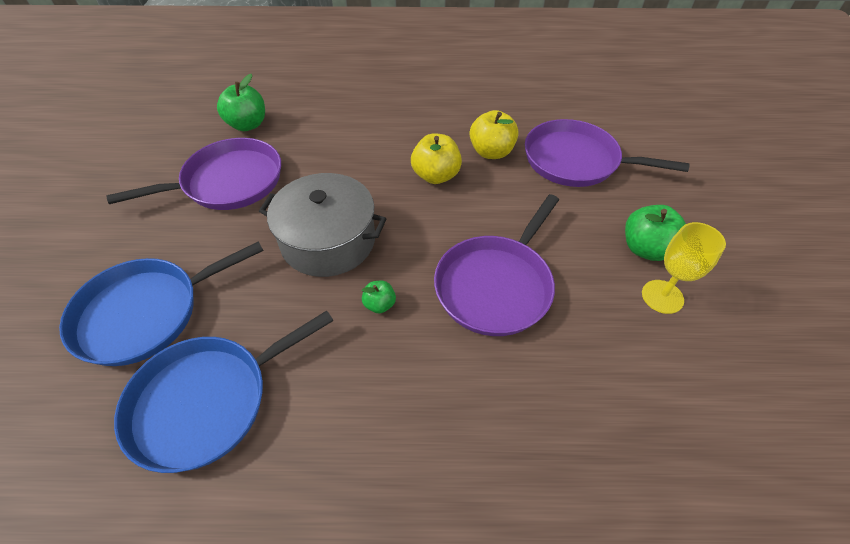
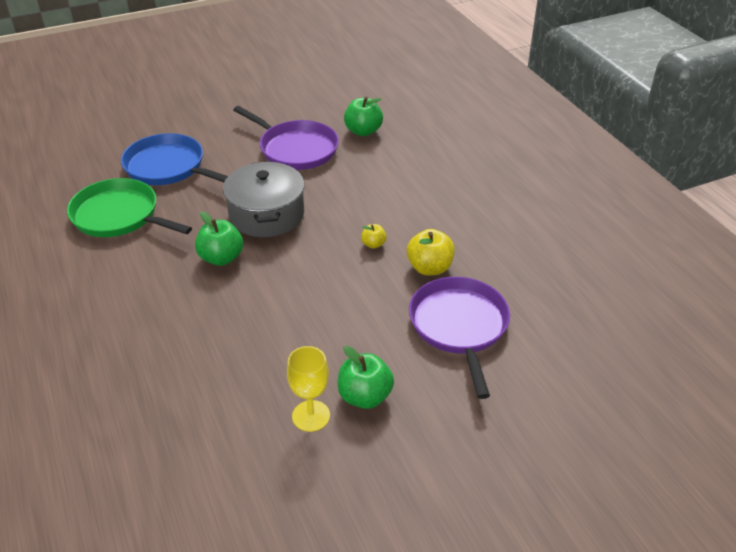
camera: 65 degrees right, 10 degrees down
blue pan [114,311,334,473] -> green pan [67,178,192,237]
green apple [362,281,396,313] -> green apple [195,212,243,266], size x1.82
yellow apple [411,134,462,184] -> yellow apple [361,224,387,249], size x0.55
purple pan [434,194,559,336] -> none

